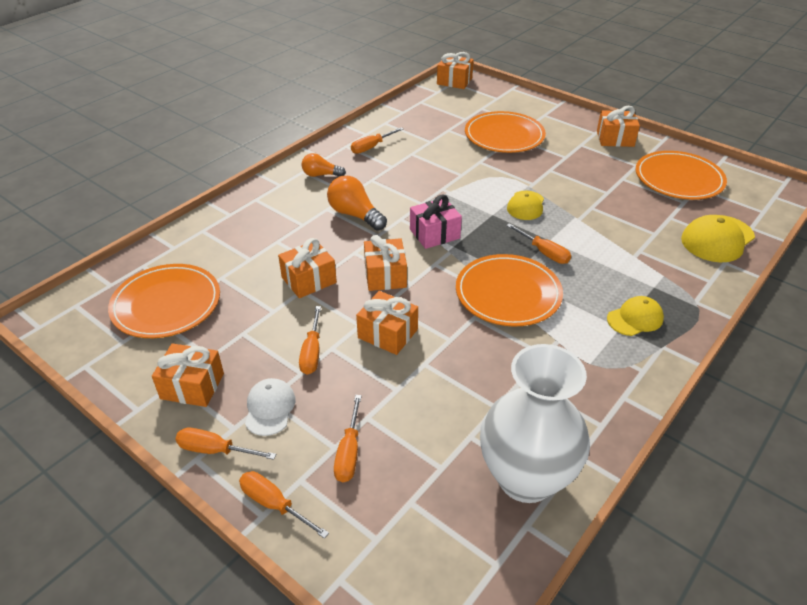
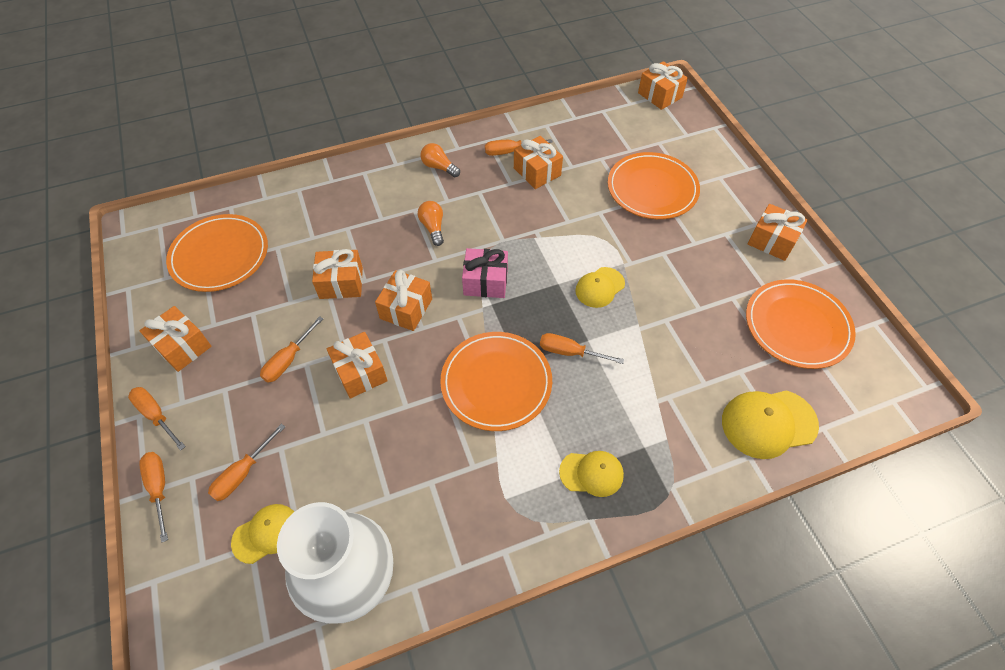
camera: 30 degrees right, 15 degrees up
white cap [245,378,296,436] -> none
orange light bulb [327,176,387,231] -> orange light bulb [418,201,444,246], size x0.65
orange screwdriver [506,223,571,264] -> orange screwdriver turned 120 degrees clockwise [540,333,624,364]
none -> yellow cap [231,504,294,564]
none -> orange gift [514,136,563,189]

